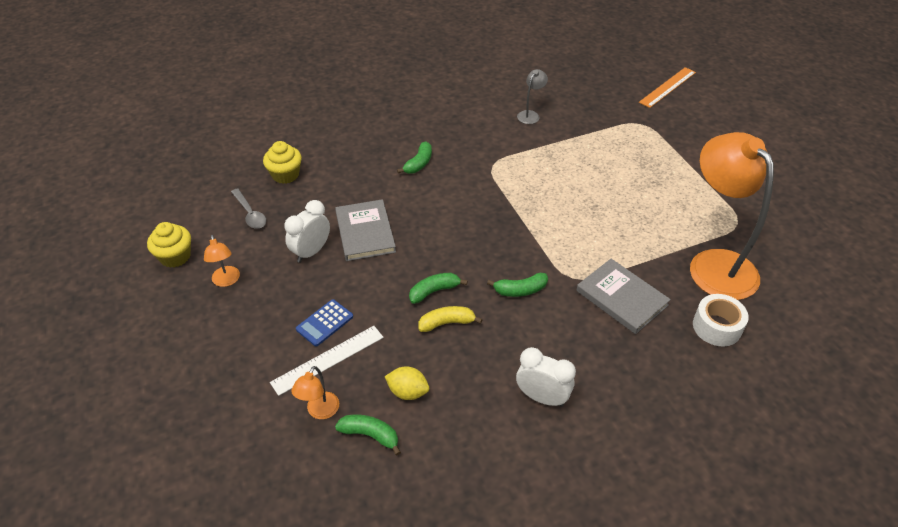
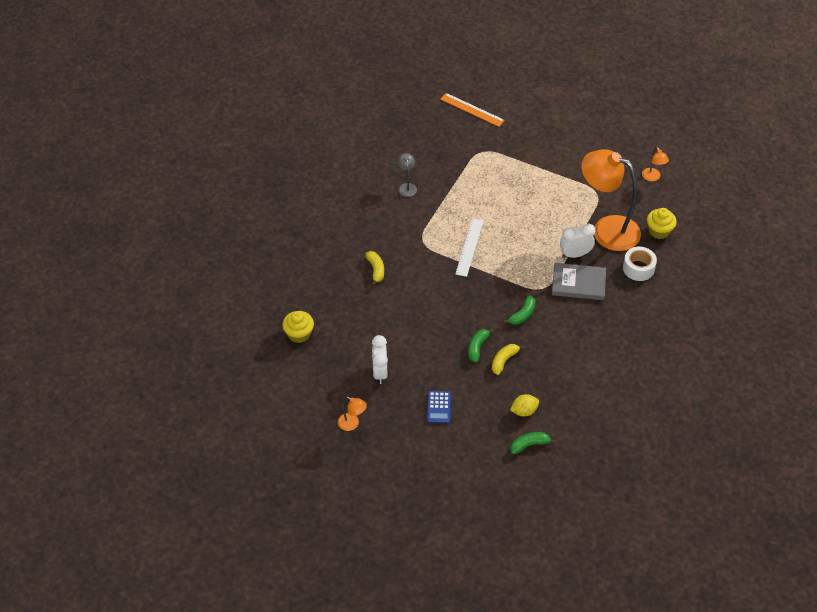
camera: 40 degrees left, 5 degrees up
yellow cupcake [147,222,191,268] -> yellow cupcake moved to [647,208,677,239]
grey spoon [231,188,266,229] -> none
white ruler [270,326,384,396] -> white ruler moved to [455,218,484,277]
orange lamp [291,366,339,419] -> orange lamp moved to [642,147,669,181]
grey book [335,199,396,261] -> none
green banana [397,141,432,174] -> yellow banana [365,251,384,286]
white clock [516,347,576,407] -> white clock moved to [560,224,595,258]
orange ruler [639,67,696,108] -> orange ruler turned 60 degrees counterclockwise [440,93,505,127]

